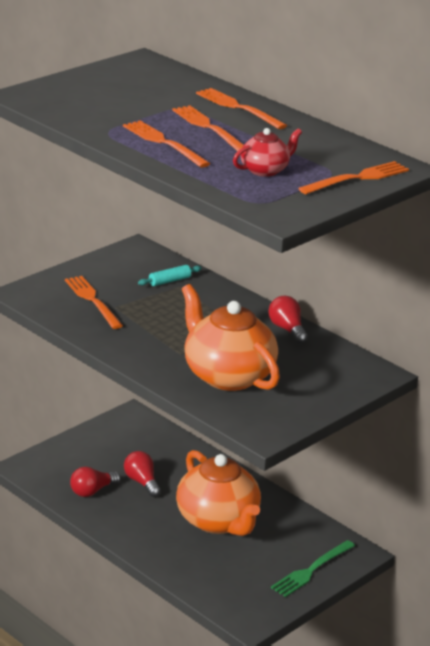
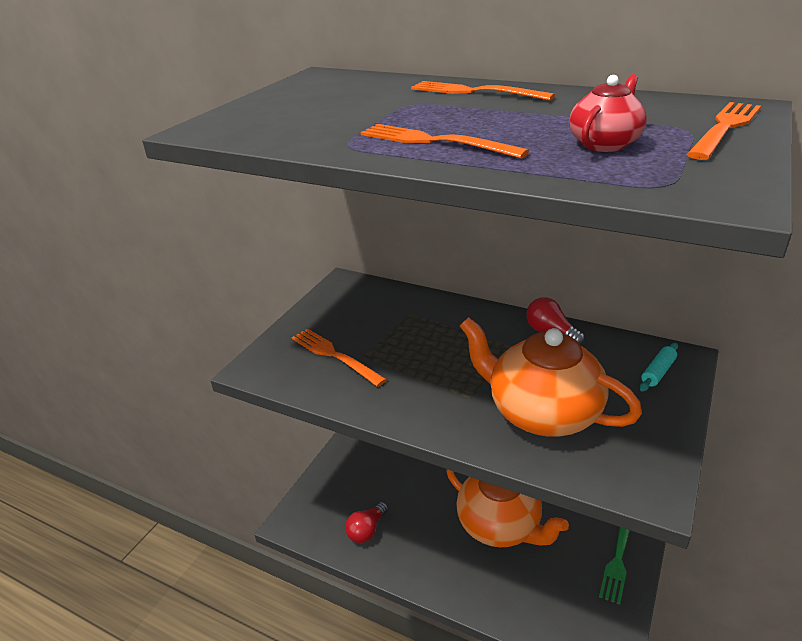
camera: 15 degrees left, 5 degrees up
red light bulb [124,451,161,497] -> none
turquoise rolling pin [138,265,202,286] -> turquoise rolling pin moved to [640,343,678,391]
orange fork [172,105,243,151] -> none

